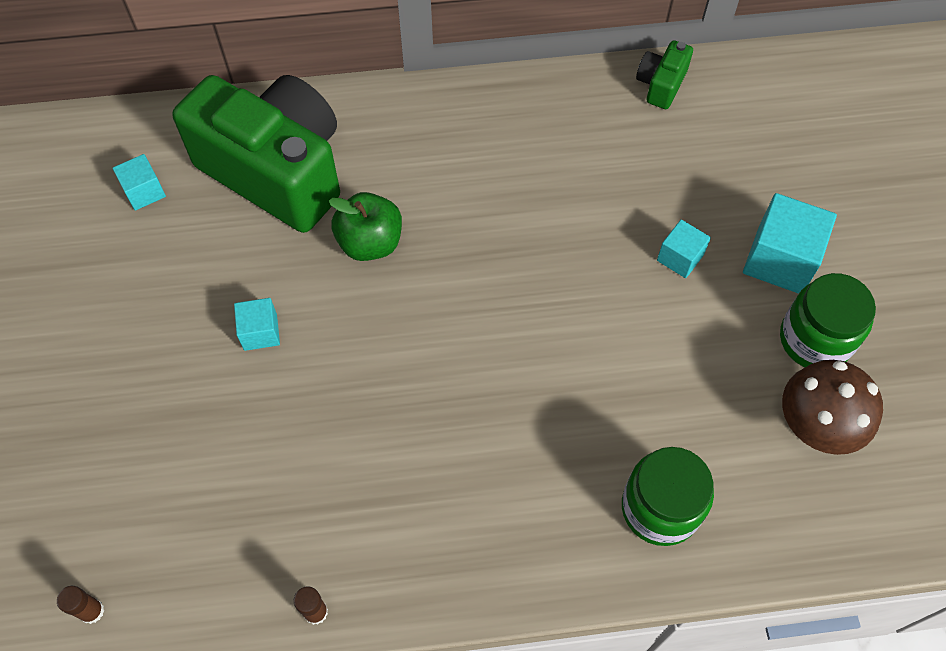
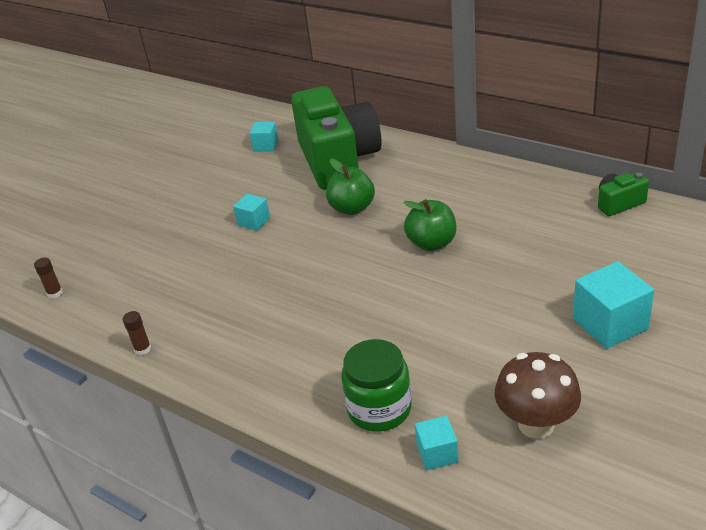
camera: 45 degrees right, 25 degrees down
turquoise cube [657,219,711,278] -> turquoise cube moved to [415,416,459,470]
green jar [780,273,876,367] -> none
none -> green apple [403,199,456,251]

